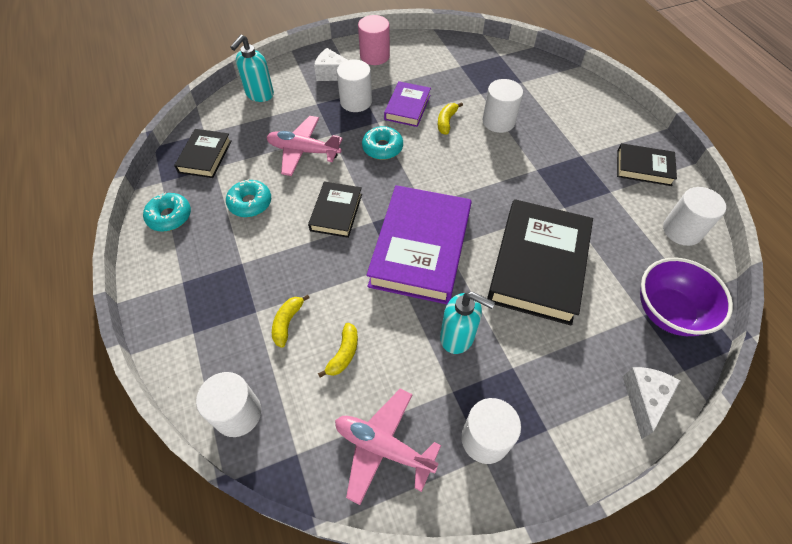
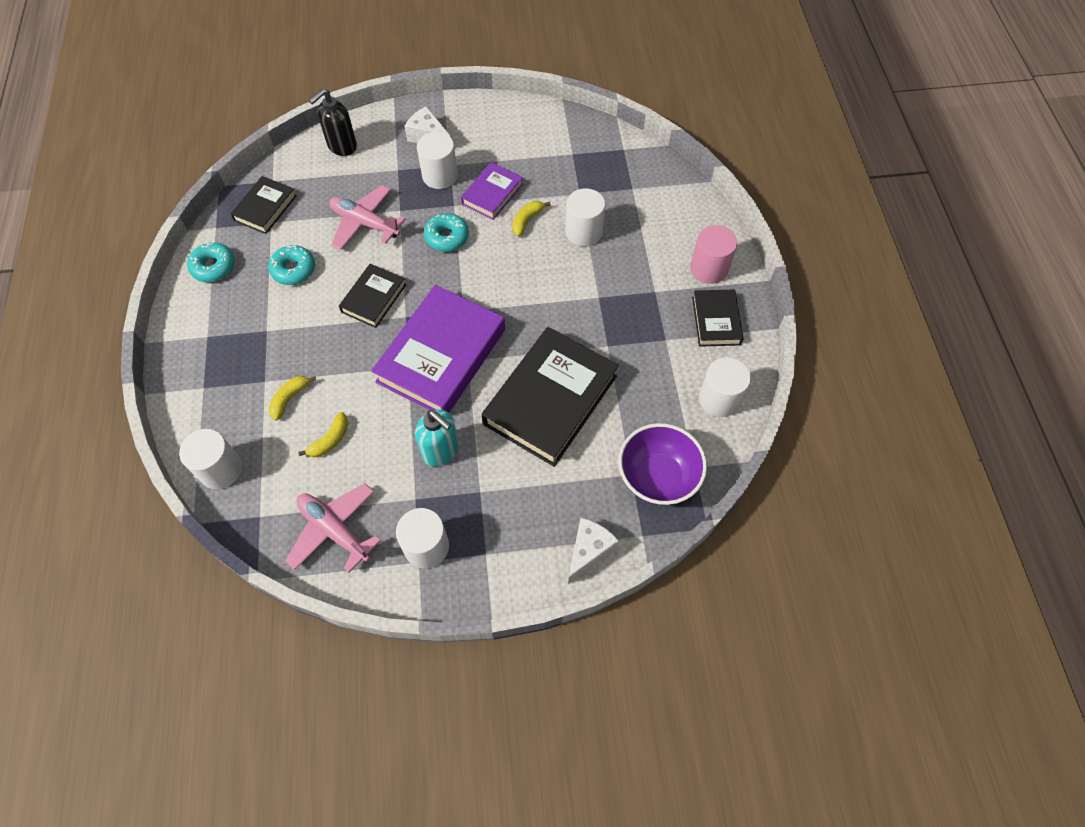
camera: 15 degrees right, 5 degrees up
turquoise soap dispenser [231,35,274,102] -> black soap dispenser [309,88,357,156]
pink cylinder [358,15,390,65] -> pink cylinder moved to [690,225,737,284]
black book [617,143,677,186] -> black book turned 60 degrees clockwise [692,289,743,347]

